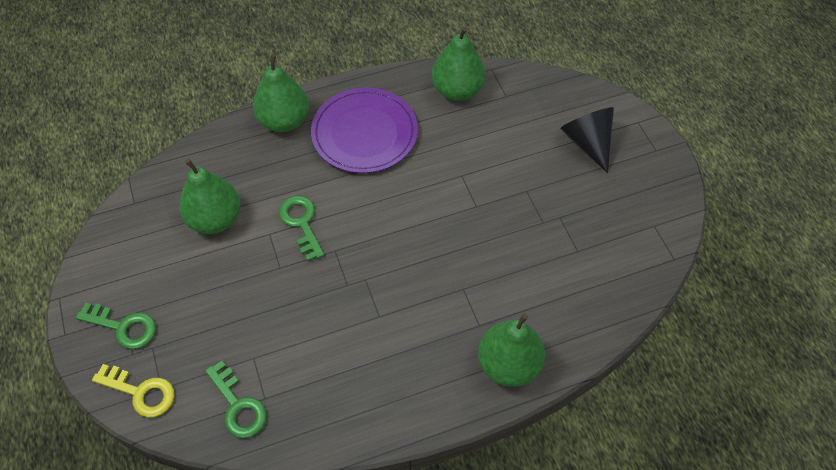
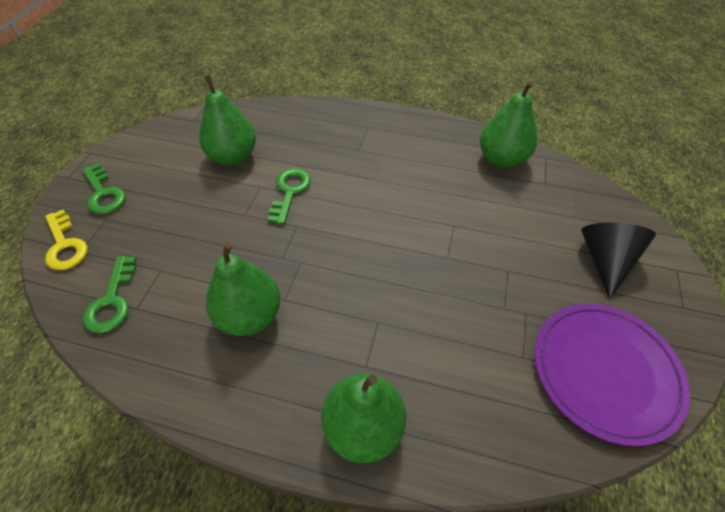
camera: 35 degrees right, 5 degrees down
green pear [253,54,309,132] -> green pear moved to [206,243,280,336]
purple plate [311,88,418,173] -> purple plate moved to [535,304,690,446]

